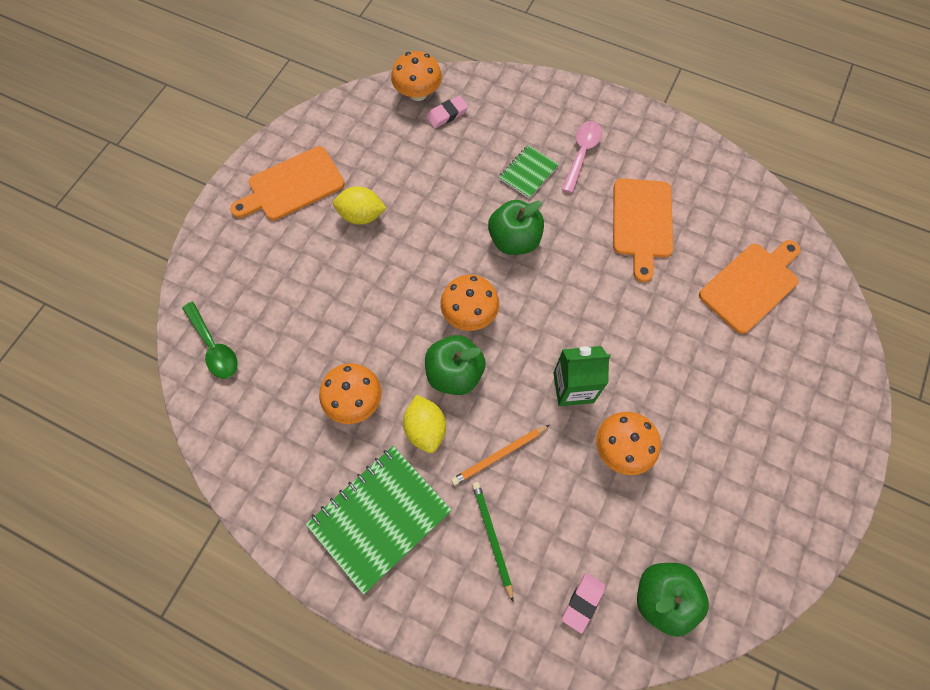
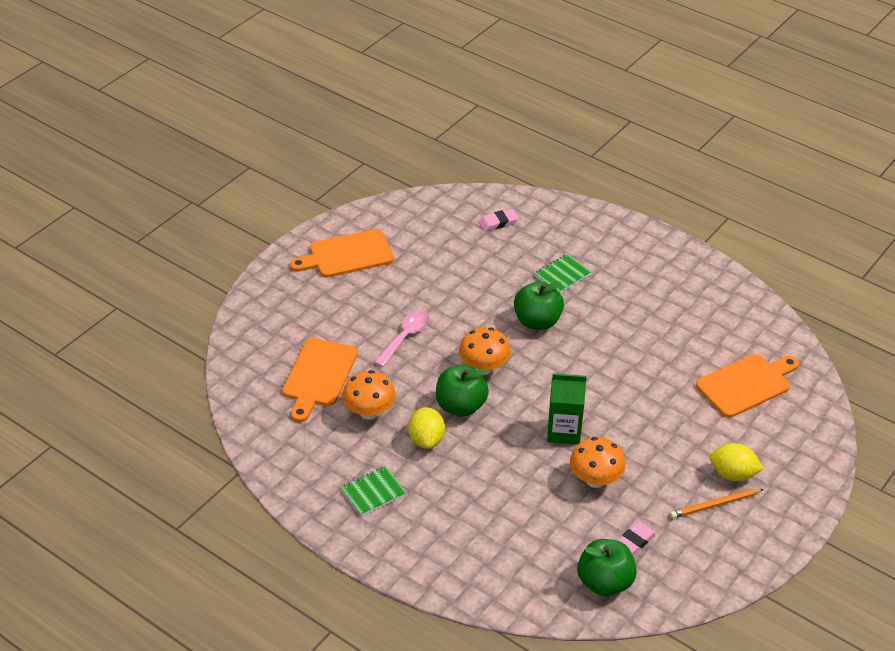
camera: 10 degrees right, 25 degrees down
green spoon [182,302,238,378] -> none
green notebook [306,446,452,595] -> green notebook [341,466,406,516], size x0.52
yellow lemon [333,186,387,225] -> yellow lemon moved to [709,443,764,481]
orange mushroom [391,51,442,101] -> none
orange pencil [451,425,550,485] -> orange pencil moved to [670,489,764,518]
green pencil [472,482,513,602] -> none
pink spoon [562,121,602,193] -> pink spoon moved to [374,311,430,367]
pink eraser [562,573,605,634] -> pink eraser moved to [618,522,656,555]
orange cutting board [613,178,673,282] -> orange cutting board moved to [282,338,358,422]

